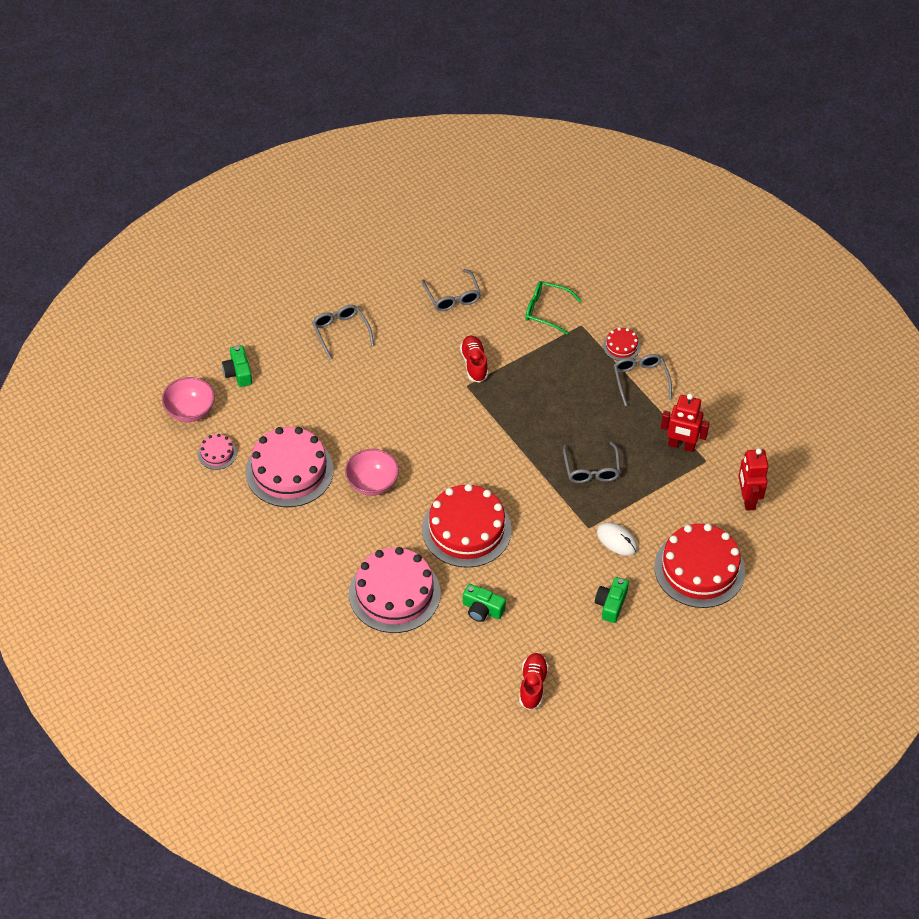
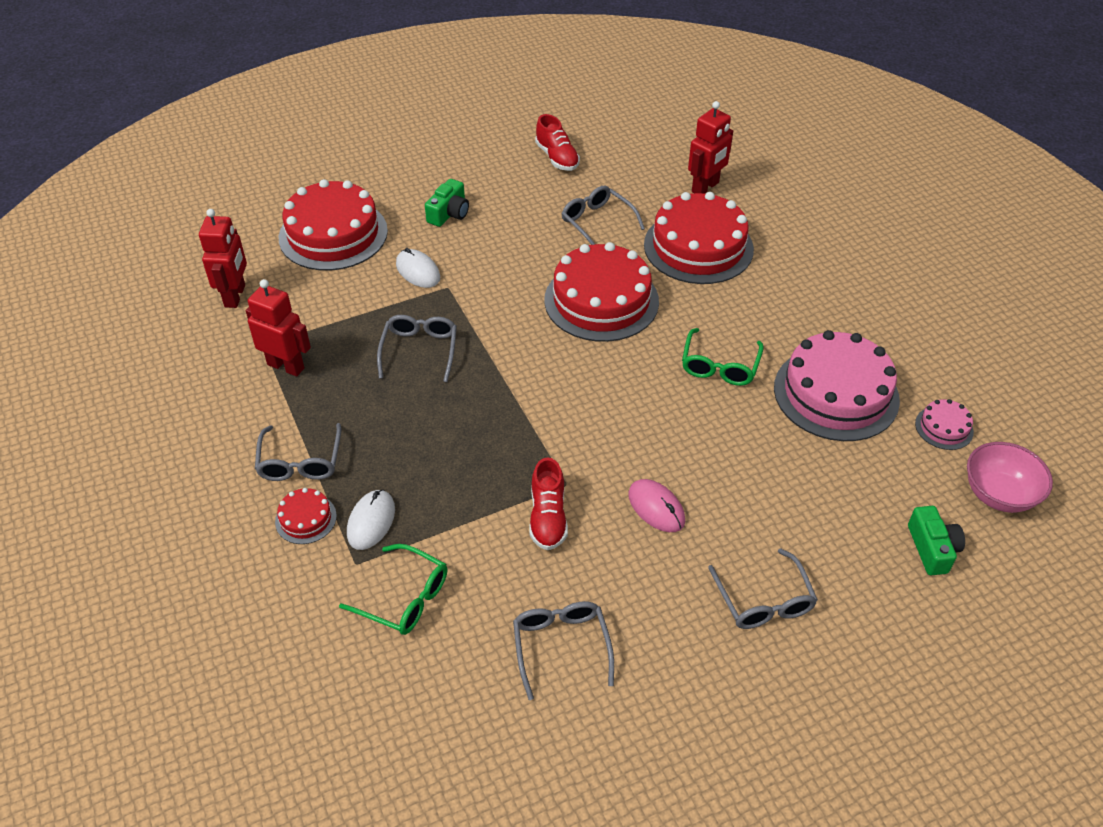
camera: 170 degrees left, 5 degrees down
pink bowl [345,449,399,496] -> green glasses [682,328,764,386]
pink cake [349,547,440,633] -> red cake [644,192,754,284]
green camera [463,584,506,622] -> grey glasses [562,186,645,245]
red shoe [519,653,549,710] -> red shoe turned 45 degrees counterclockwise [535,114,580,171]
none -> white mouse [347,489,395,550]
none -> pink mouse [628,479,685,532]
none -> red robot [688,101,733,194]

